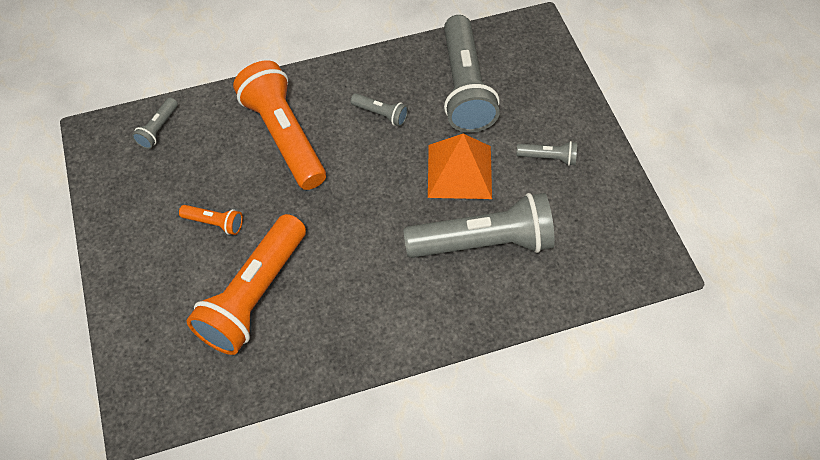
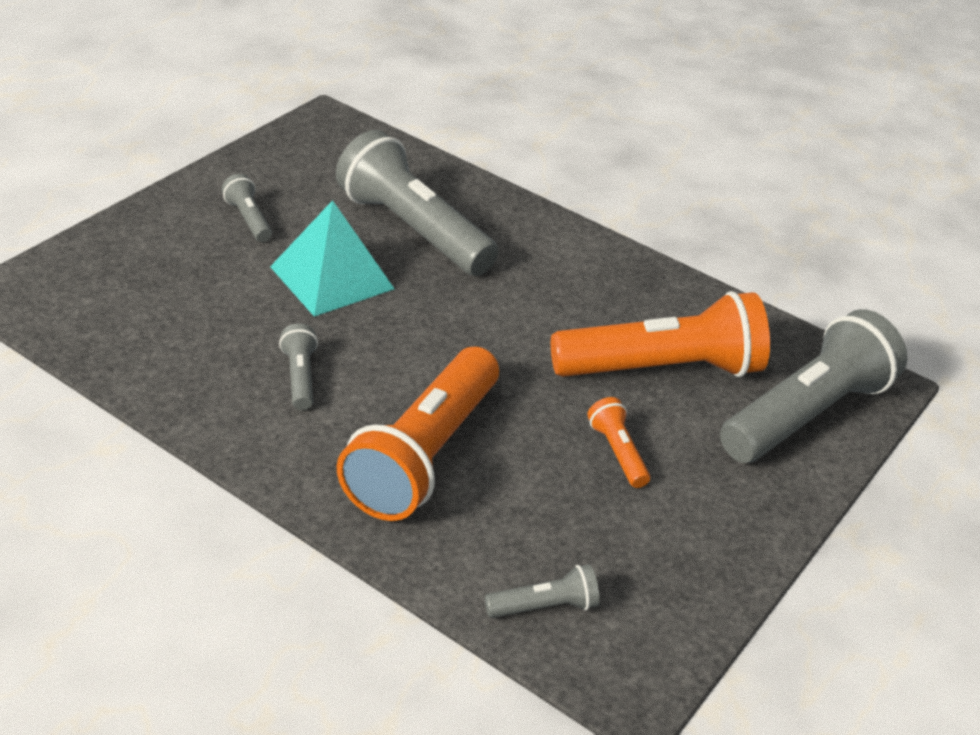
camera: 130 degrees left, 20 degrees down
orange pyramid [428,134,492,199] -> turquoise pyramid [270,200,394,317]
grey flashlight [444,15,500,133] -> grey flashlight moved to [720,309,907,463]

